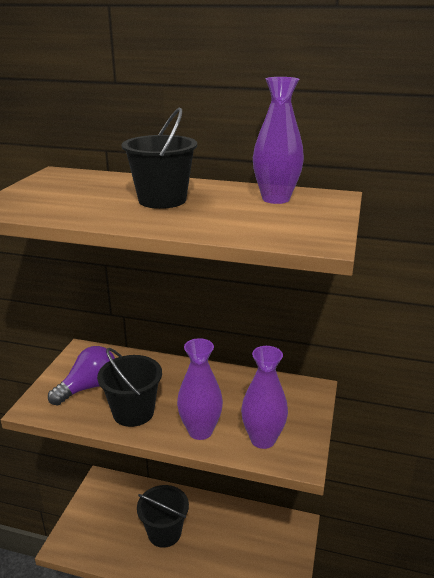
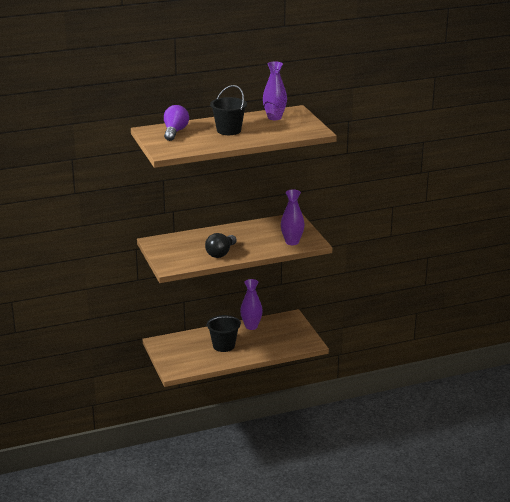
camera: 35 degrees left, 0 degrees up
purple light bulb [48,346,115,405] -> purple light bulb moved to [164,105,189,141]
black bucket [97,348,162,427] -> black light bulb [205,233,237,258]
purple vase [177,338,223,440] -> purple vase moved to [240,279,263,330]

